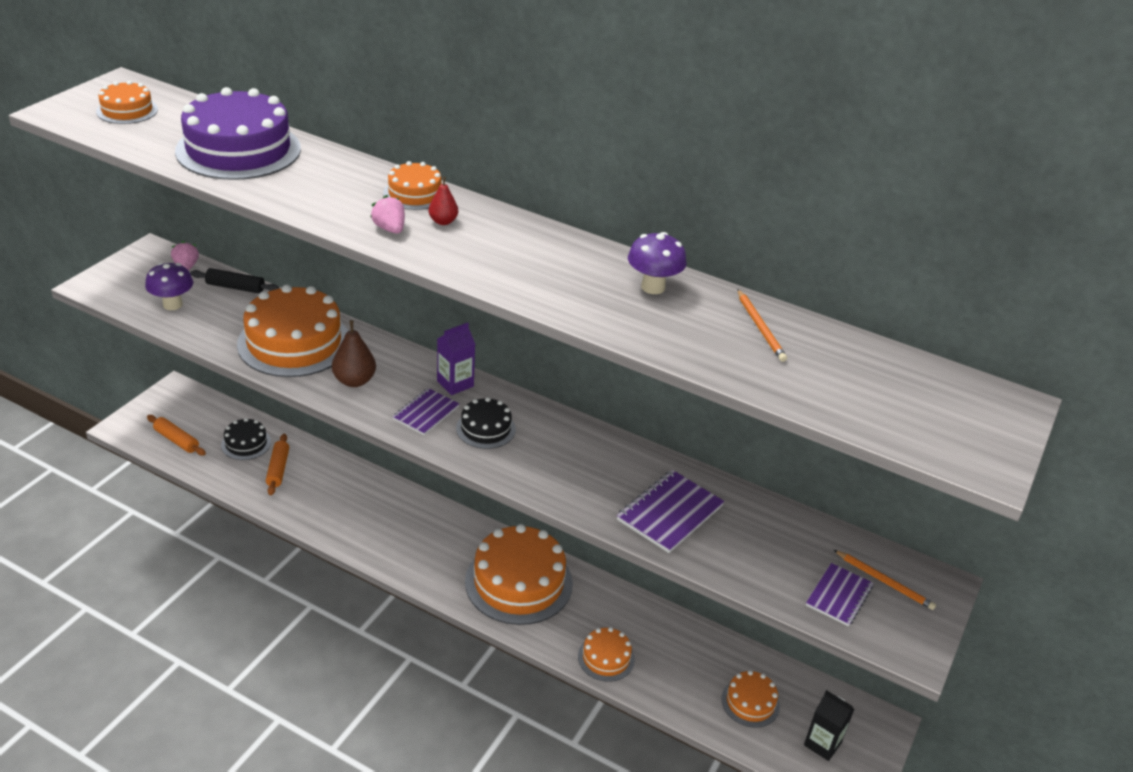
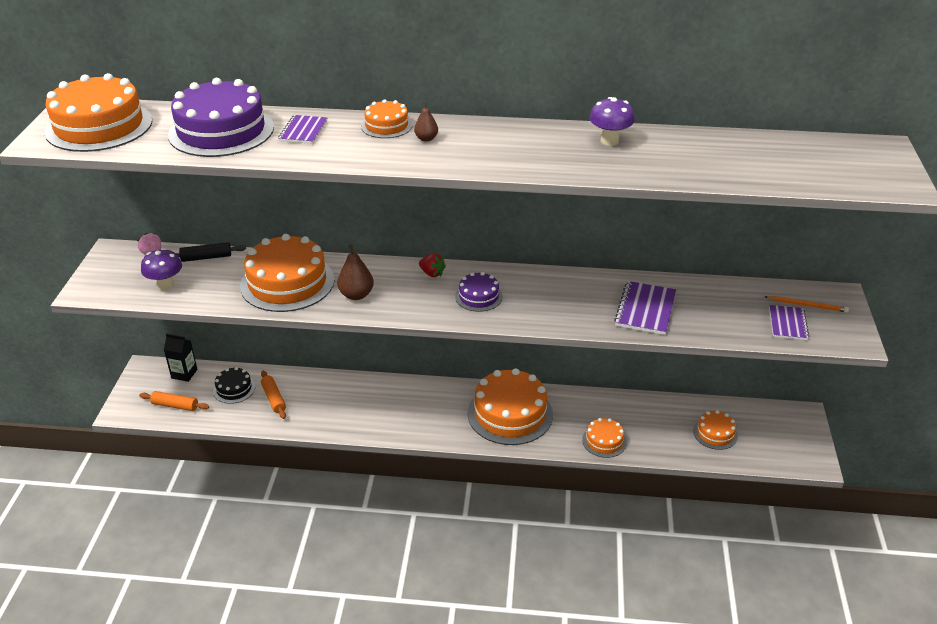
camera: 20 degrees left, 0 degrees up
orange cake [96,81,158,124] -> orange cake [45,73,152,152], size x2.00
pink strawberry [370,195,405,234] -> none
purple notebook [392,388,459,435] -> purple notebook moved to [278,115,327,144]
red pear [429,177,458,225] -> brown pear [414,102,438,142]
purple carton [437,322,475,395] -> red strawberry [419,254,446,277]
black cake [456,397,516,449] -> purple cake [455,272,503,312]
orange pencil [737,289,787,362] -> none
black carton [804,690,854,761] -> black carton moved to [164,334,197,382]

